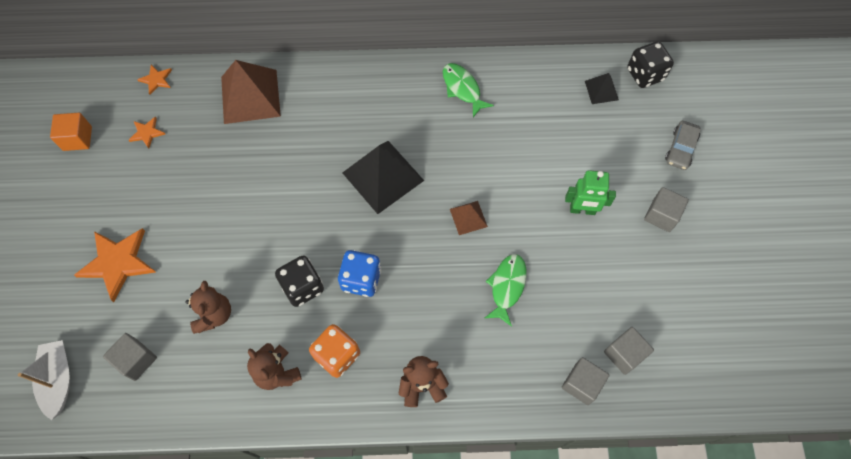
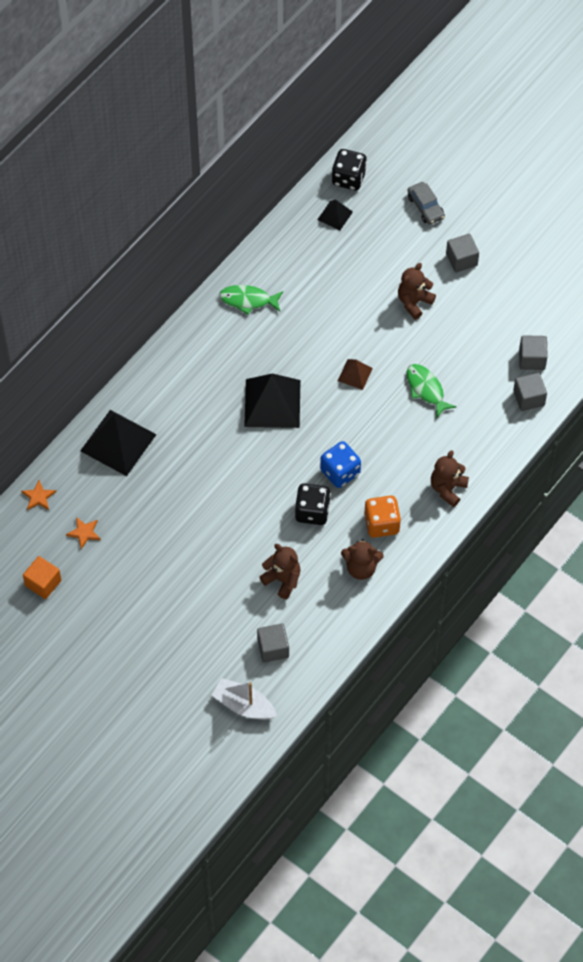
camera: 50 degrees left, 5 degrees down
orange star [74,228,156,302] -> none
brown pyramid [221,60,281,124] -> black pyramid [80,410,157,476]
green robot [565,170,616,215] -> brown teddy bear [398,263,436,320]

